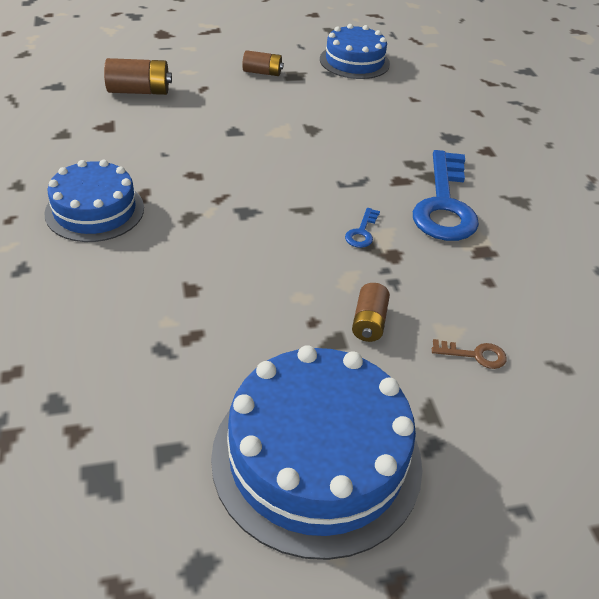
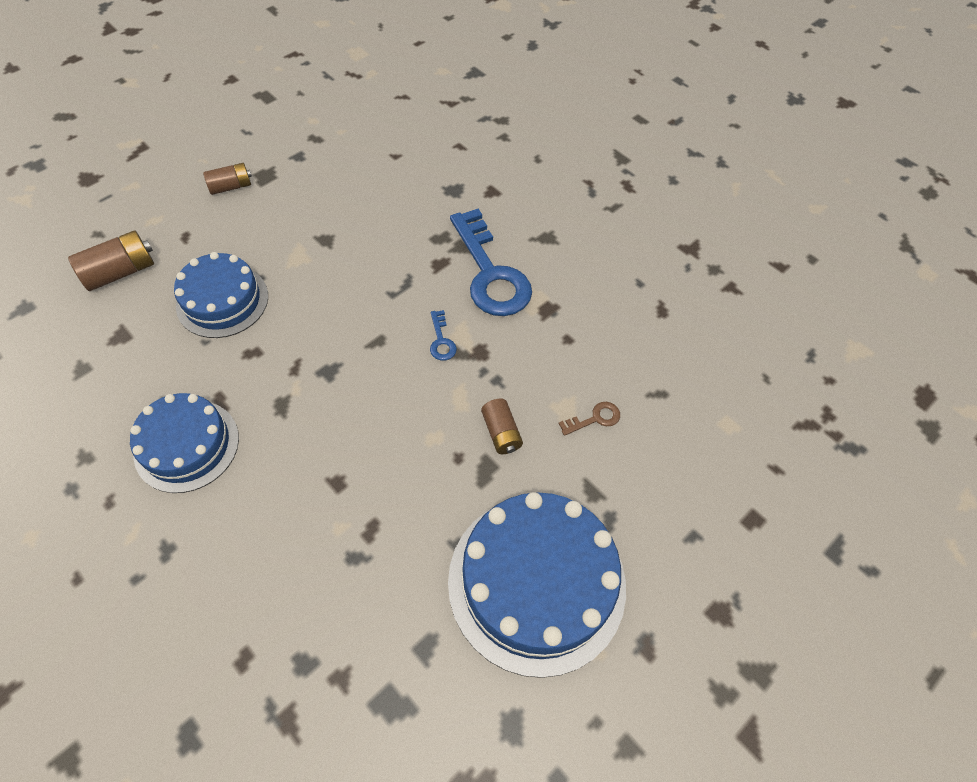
camera: 30 degrees left, 15 degrees up
blue cake [320,24,390,79] -> blue cake moved to [174,252,268,338]

